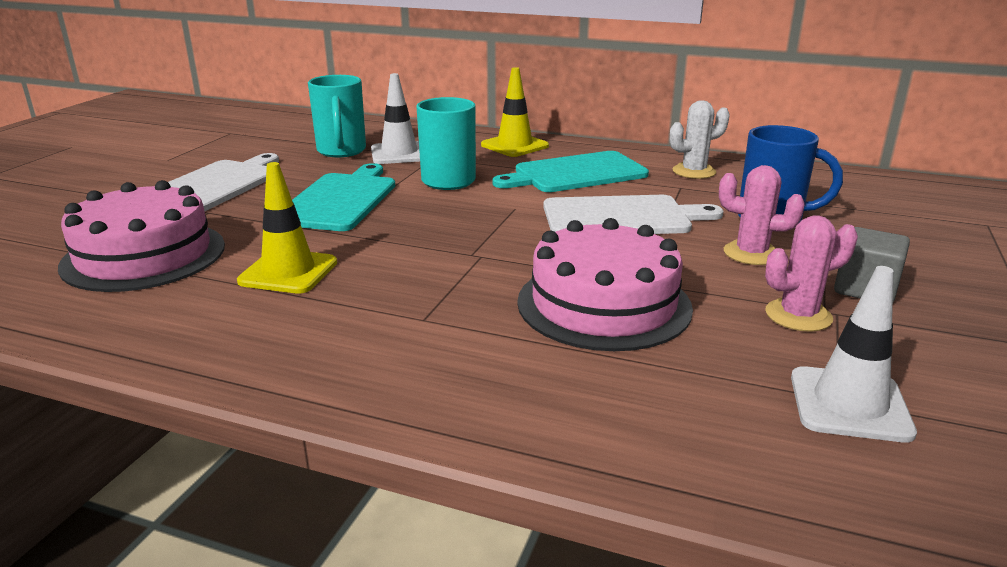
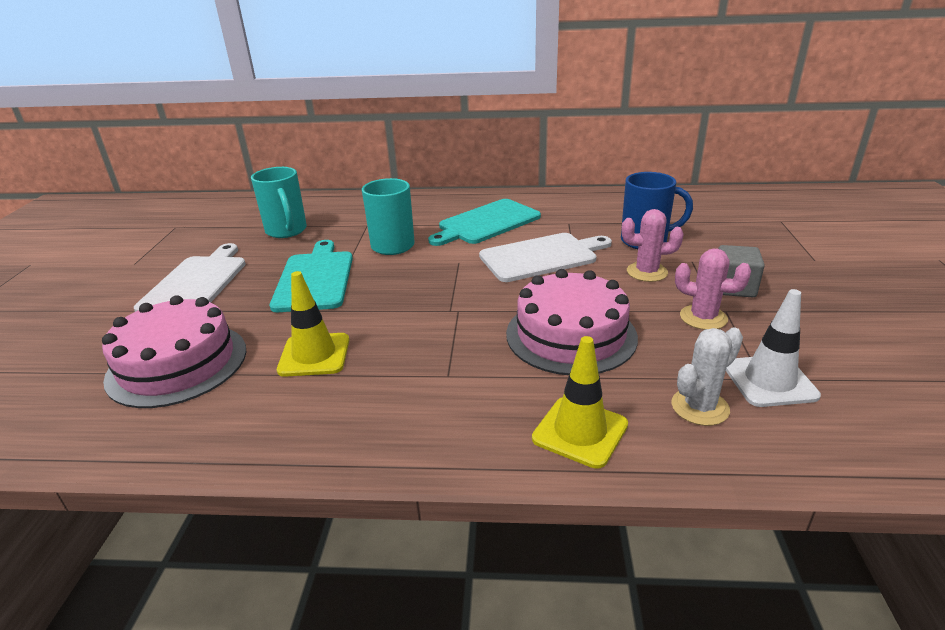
camera: 15 degrees left, 5 degrees up
white traffic cone [371,73,420,164] -> none
yellow traffic cone [481,67,549,157] -> yellow traffic cone moved to [532,336,628,469]
white cactus [670,100,730,179] -> white cactus moved to [671,327,743,426]
pink cactus [765,215,858,332] -> pink cactus turned 60 degrees clockwise [675,249,751,330]

